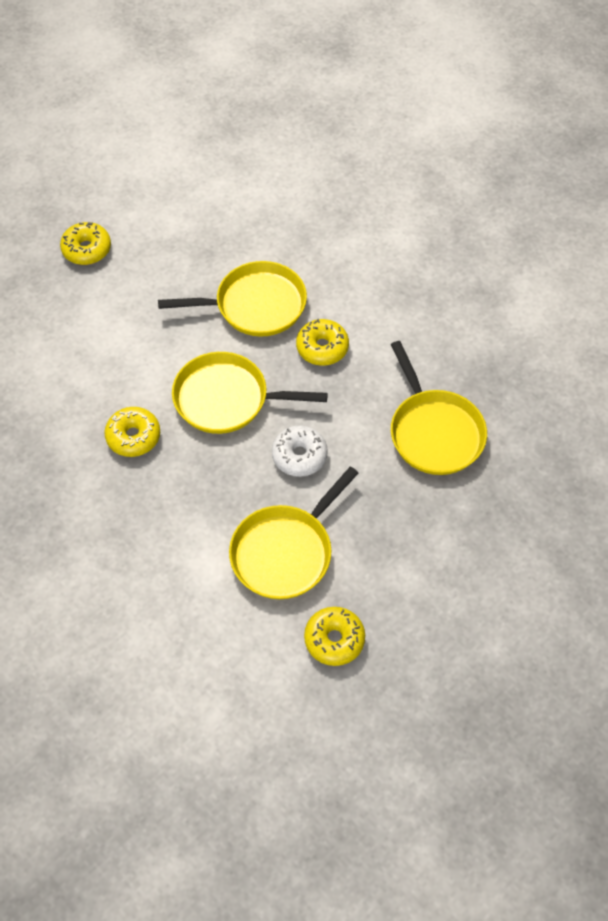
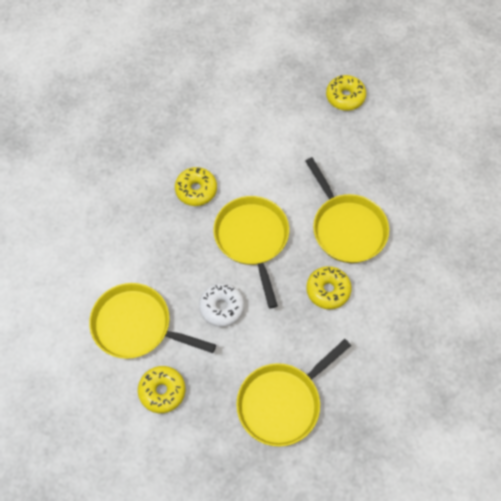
camera: 70 degrees right, 5 degrees up
yellow donut [304,607,365,666] -> yellow donut moved to [138,366,185,413]

